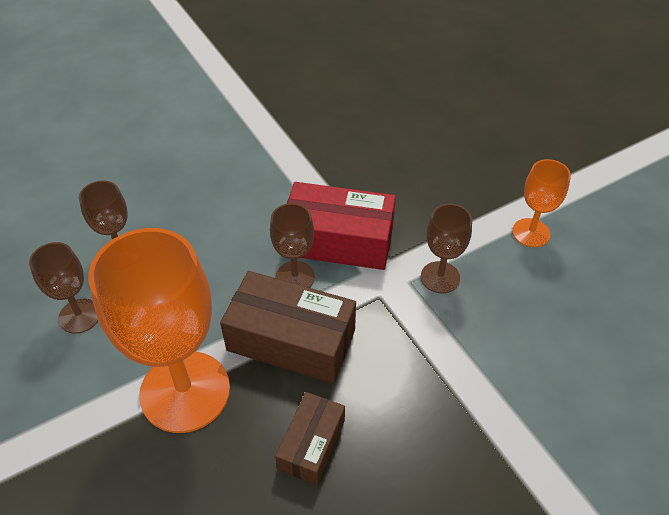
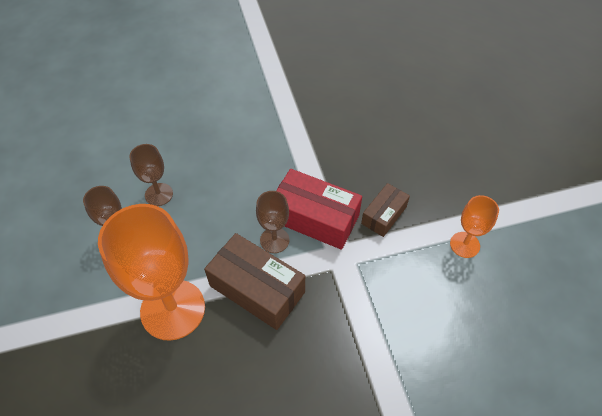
camera: 15 degrees right, 5 degrees up
brown box [275,392,345,485] -> brown box moved to [361,183,410,237]
brown goblet [421,203,472,294] -> none

